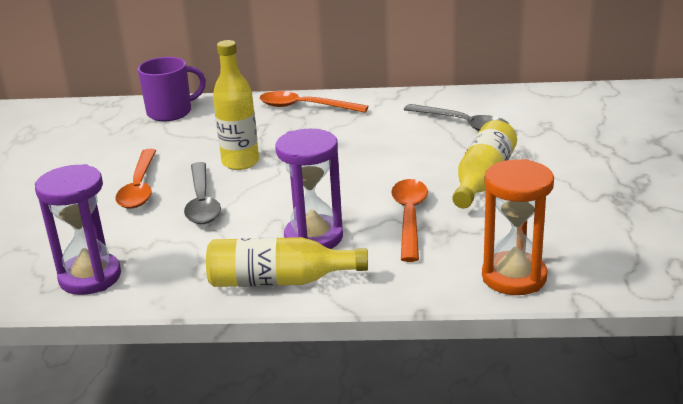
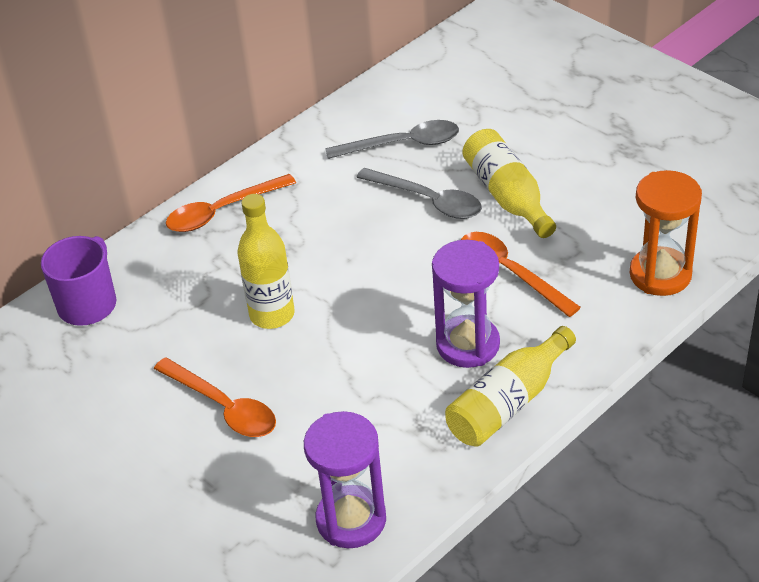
camera: 45 degrees left, 15 degrees up
grey spoon [184,162,221,224] -> grey spoon moved to [356,168,482,219]

